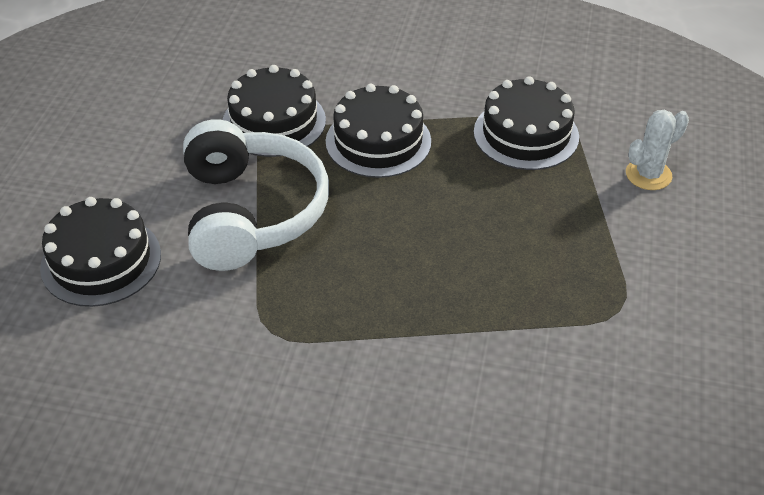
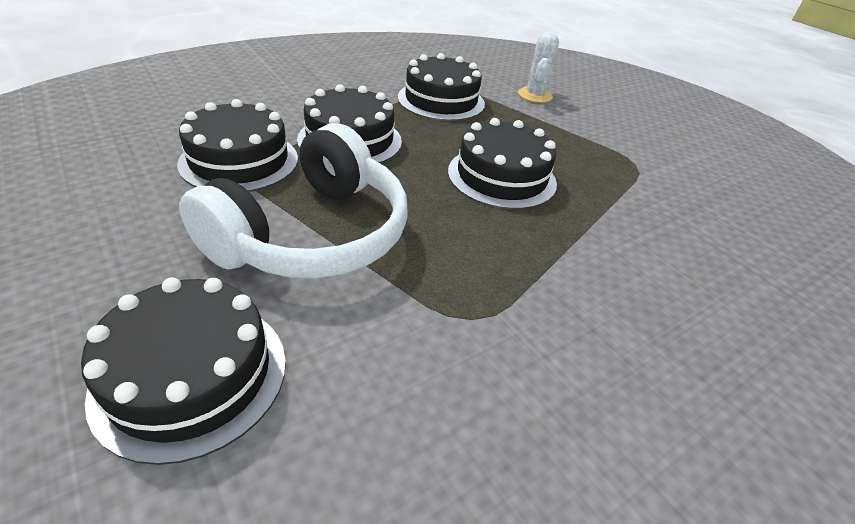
camera: 50 degrees left, 5 degrees down
white headphones [183,119,329,271] -> white headphones turned 90 degrees clockwise [179,123,408,279]
none -> black cake [448,118,557,210]

